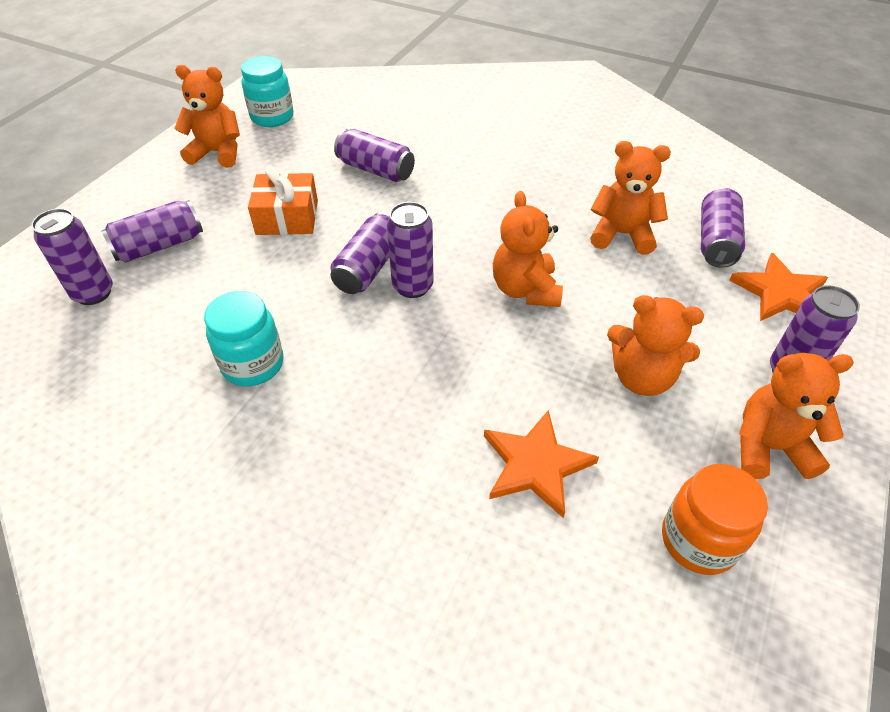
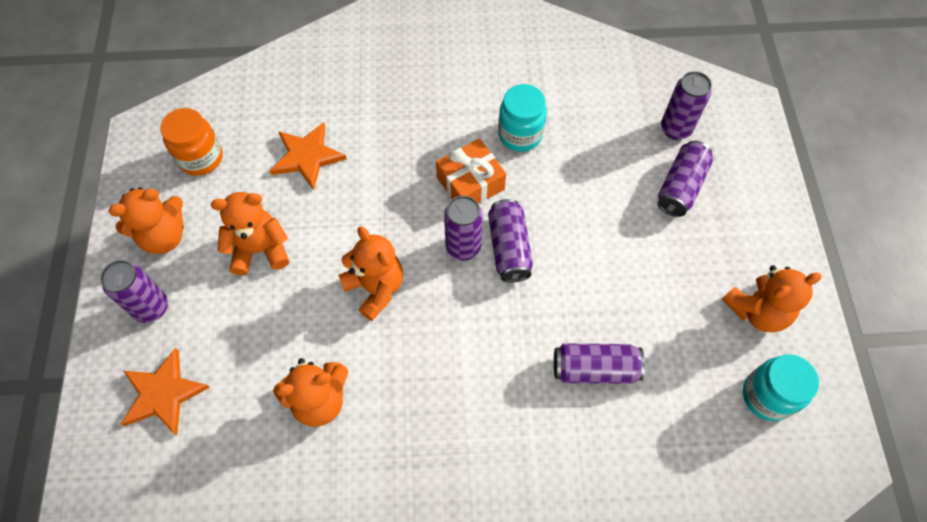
camera: 150 degrees right, 15 degrees up
orange gift [248,166,318,235] -> orange gift moved to [436,138,506,204]
purple can [701,188,745,268] -> none

